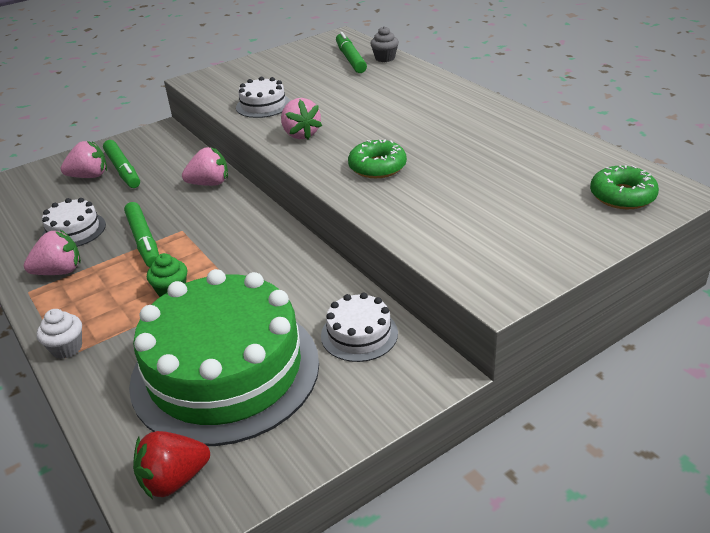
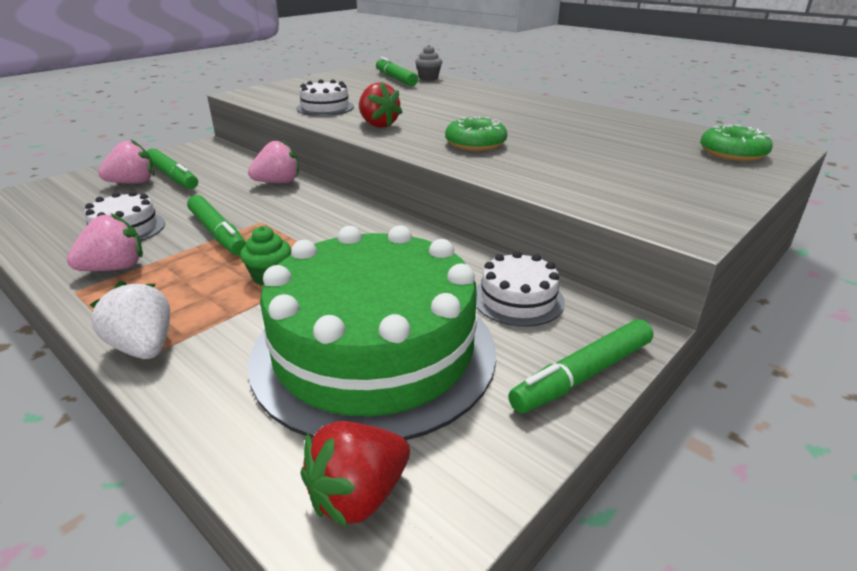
camera: 15 degrees left, 5 degrees down
white cupcake [36,309,82,359] -> white strawberry [90,281,170,359]
pink strawberry [281,98,322,140] -> red strawberry [359,82,403,128]
none -> green marker [508,319,653,414]

